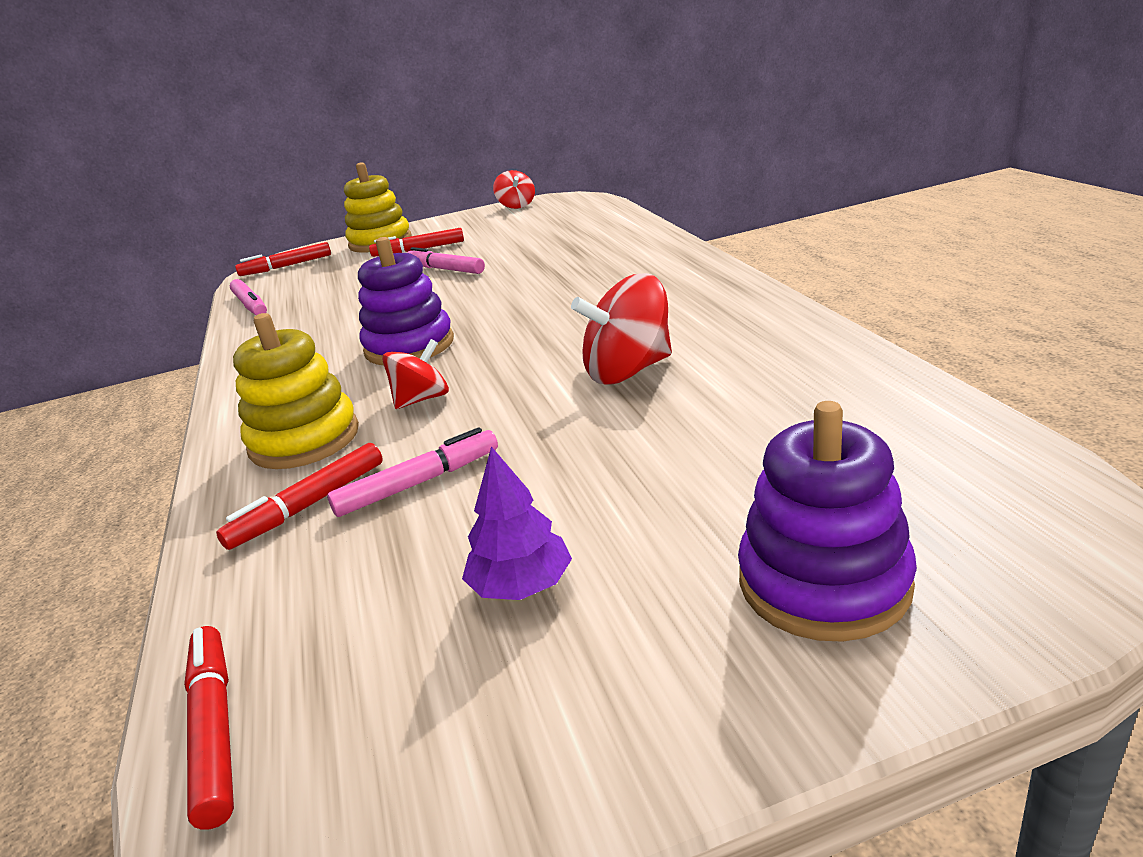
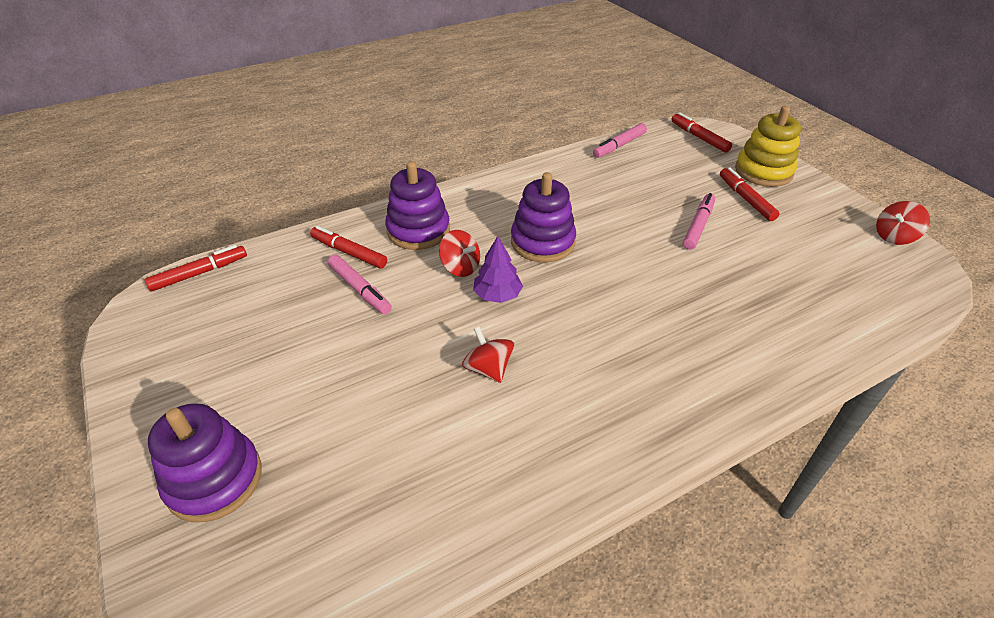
camera: 75 degrees right, 15 degrees up
yellow stacking toy [233,313,359,469] -> purple stacking toy [385,161,450,250]
purple tree [462,446,572,600] -> purple tree moved to [473,236,523,303]
red spinning top [571,273,672,385] -> red spinning top [462,327,514,383], size x0.63

